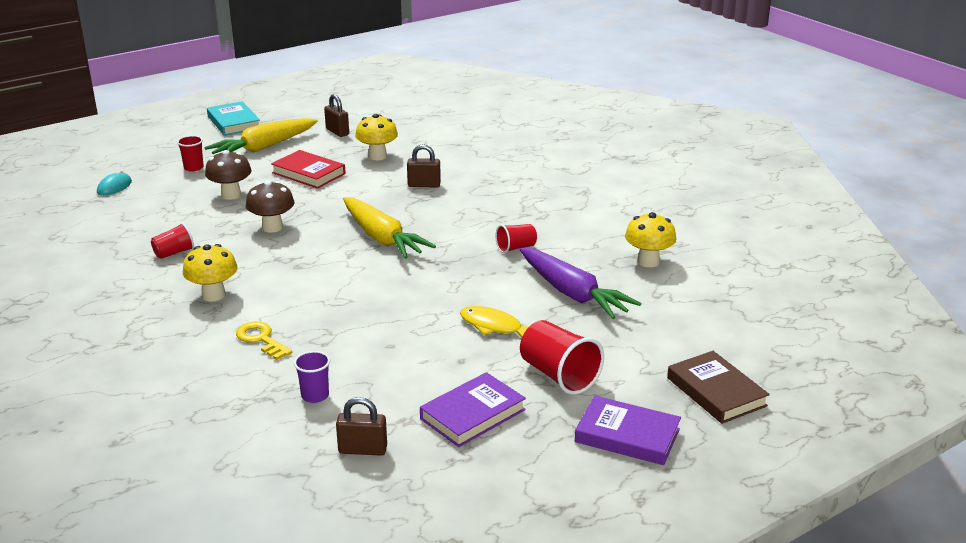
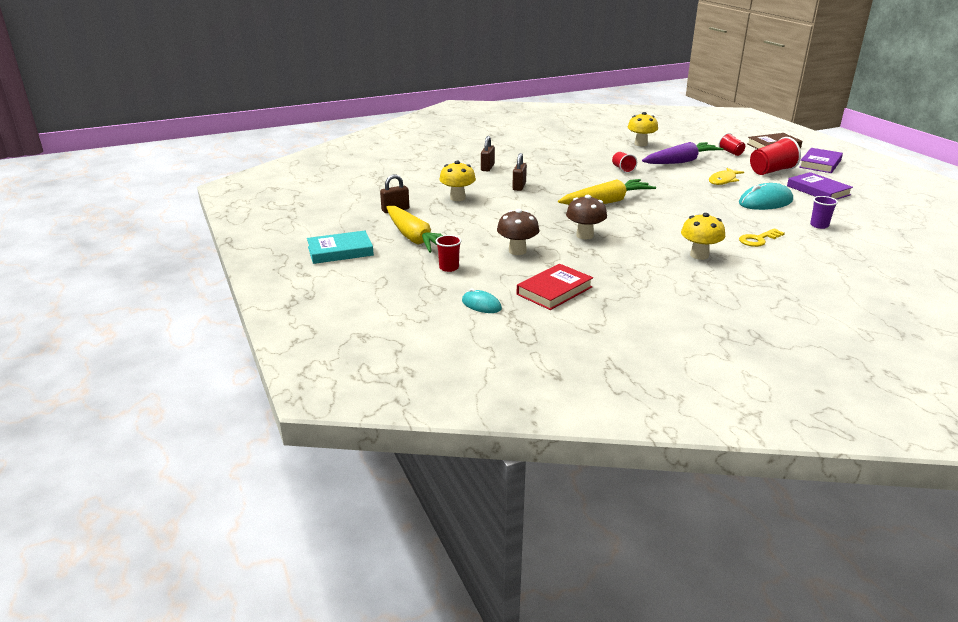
camera: 80 degrees left, 0 degrees up
red cup [151,223,194,259] -> red cup moved to [719,133,745,156]
red book [271,150,346,189] -> red book moved to [517,264,593,310]
brown padlock [336,397,387,456] -> brown padlock moved to [481,136,495,172]
none -> turquoise mouse [739,183,793,210]

